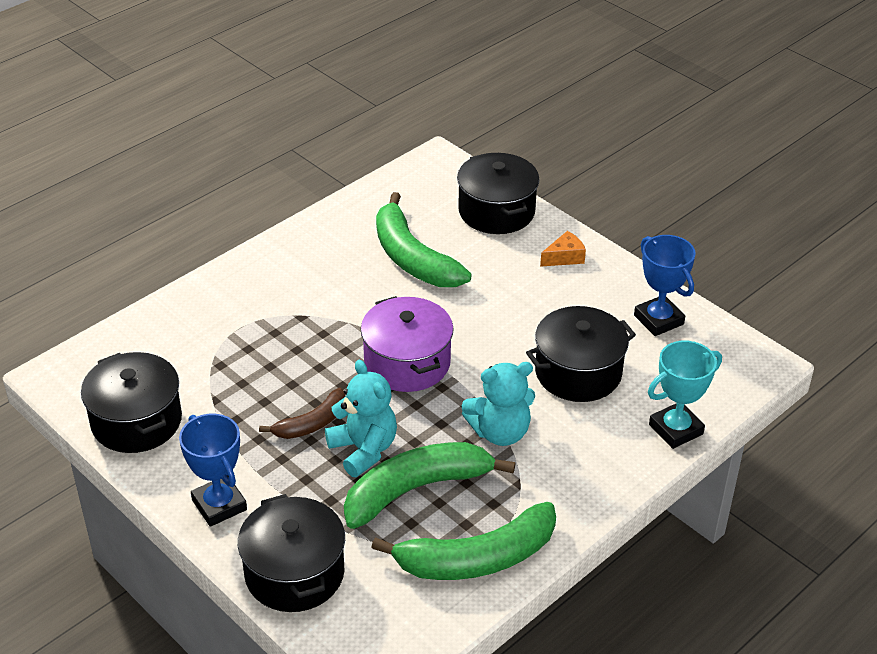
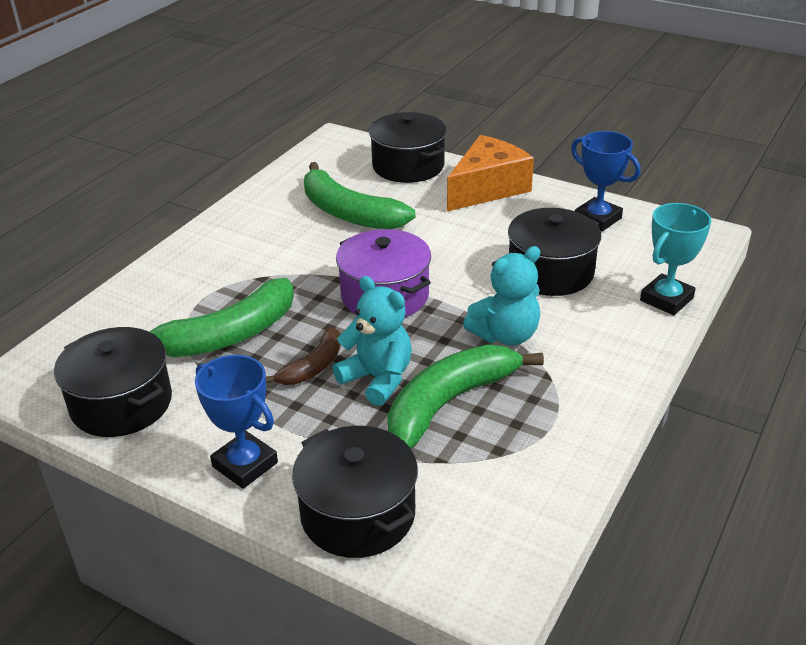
camera: 15 degrees left, 5 degrees down
green banana [371,502,556,580] -> green banana moved to [149,278,294,357]
orange cheese [540,231,586,267] -> orange cheese [447,135,534,211], size x2.20

